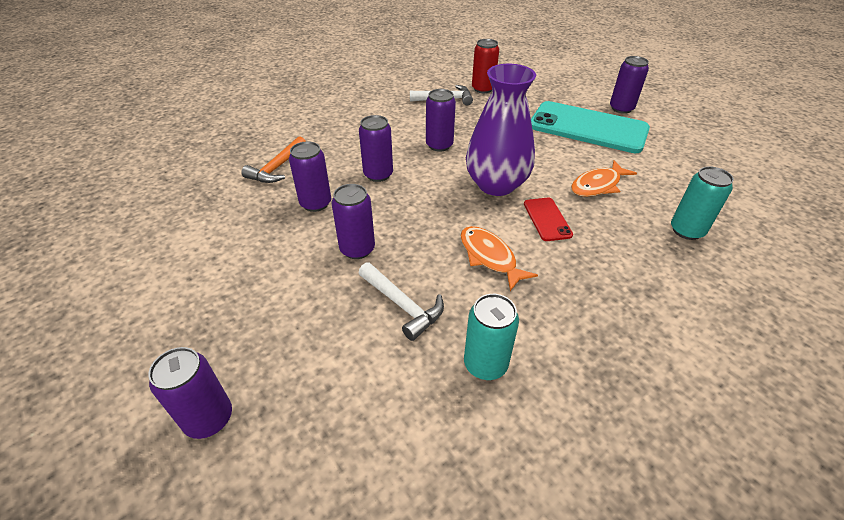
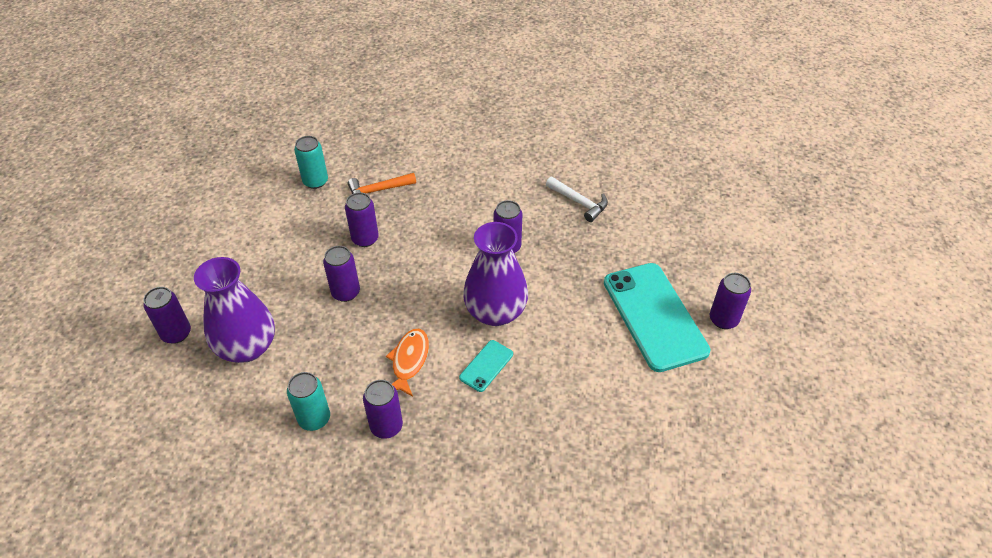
camera: 45 degrees right, 5 degrees up
purple can [359,115,393,182] -> purple can moved to [363,380,403,439]
white hammer [359,262,444,341] -> none
red can [472,39,499,93] -> none
red phone [524,197,573,241] -> turquoise phone [459,340,513,392]
orange fish [571,160,637,197] -> none
turquoise can [671,166,734,240] -> turquoise can moved to [294,136,328,189]
none -> purple vase [194,257,275,363]

